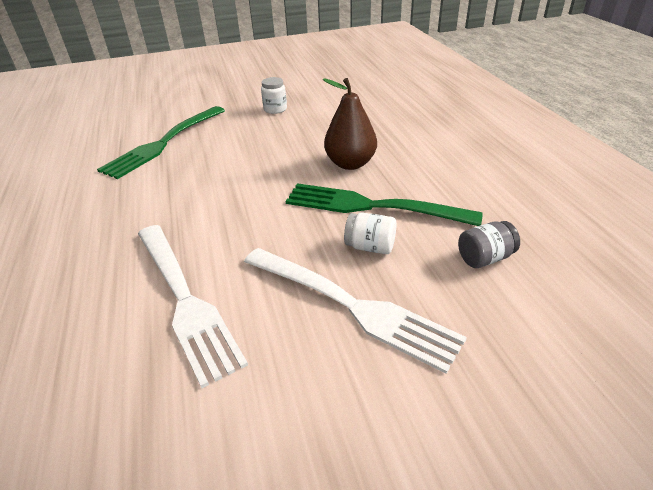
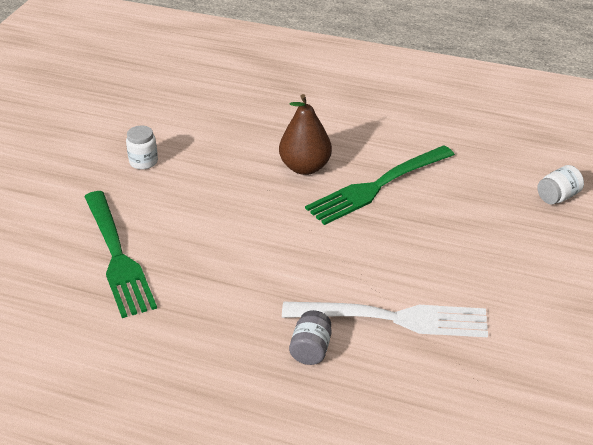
camera: 55 degrees left, 0 degrees up
white fork [244,248,467,374] -> none
white jar [344,212,397,254] -> white jar moved to [537,165,584,205]
grey jar [458,221,520,268] -> grey jar moved to [289,310,331,365]

